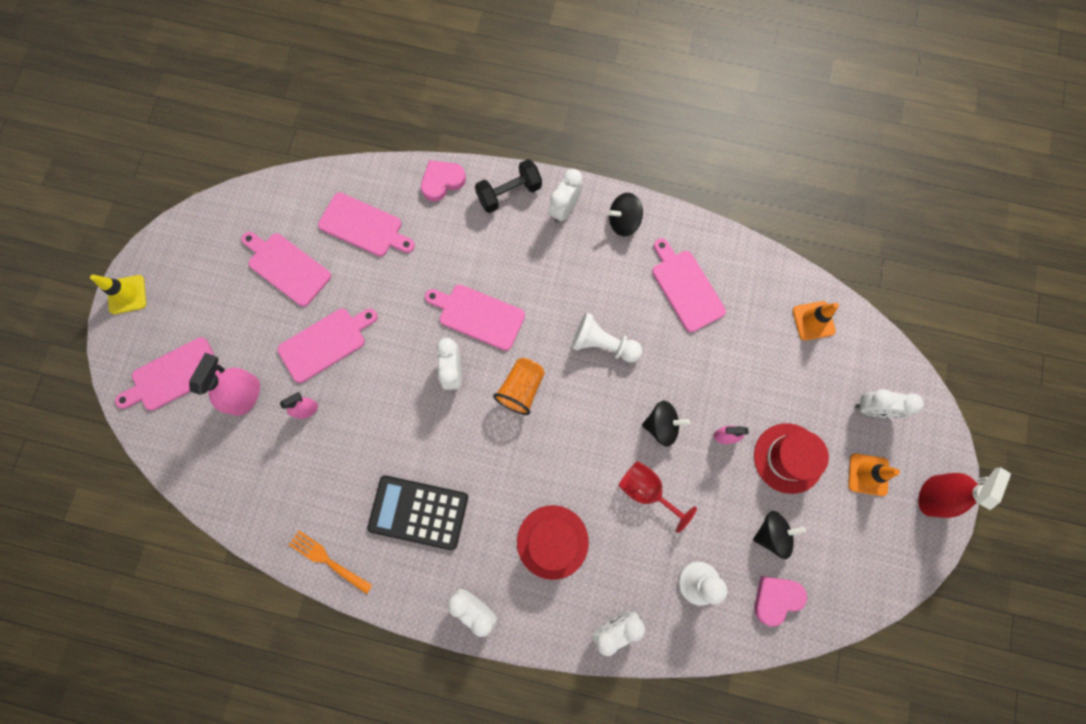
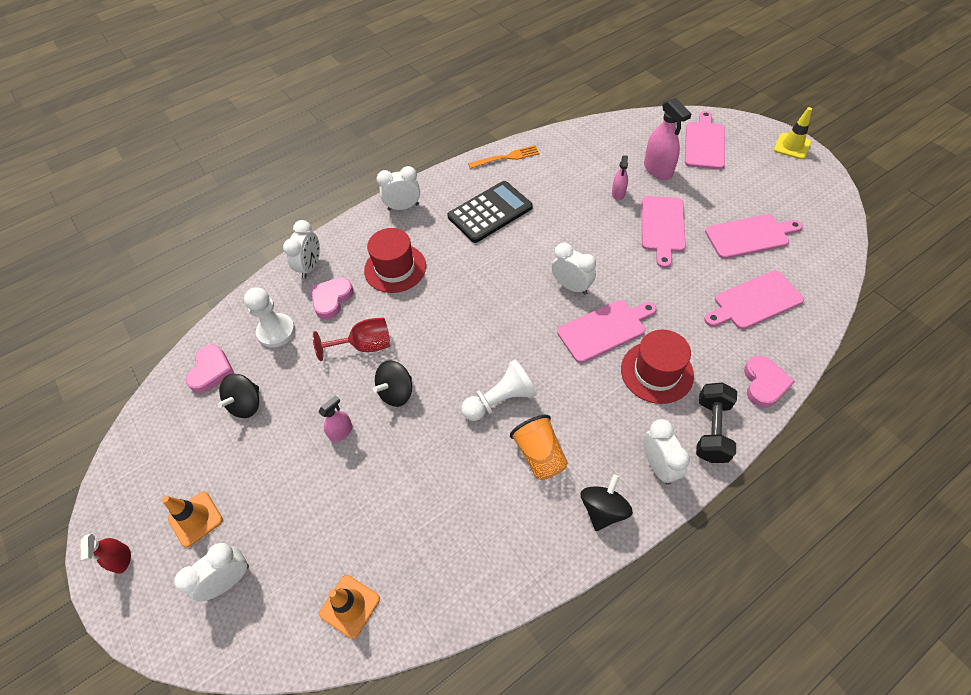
camera: 135 degrees right, 20 degrees down
orange cup [493,358,545,415] -> orange cup moved to [510,415,568,480]
pink cutting board [652,238,726,332] -> none
red hat [754,423,829,494] -> red hat moved to [621,330,694,404]
red spray bottle [918,467,1011,518] -> red spray bottle [80,533,131,574], size x0.57
none -> pink heart [311,277,354,319]

